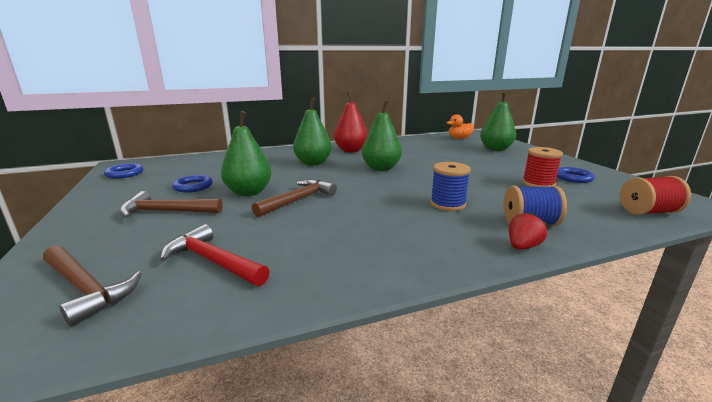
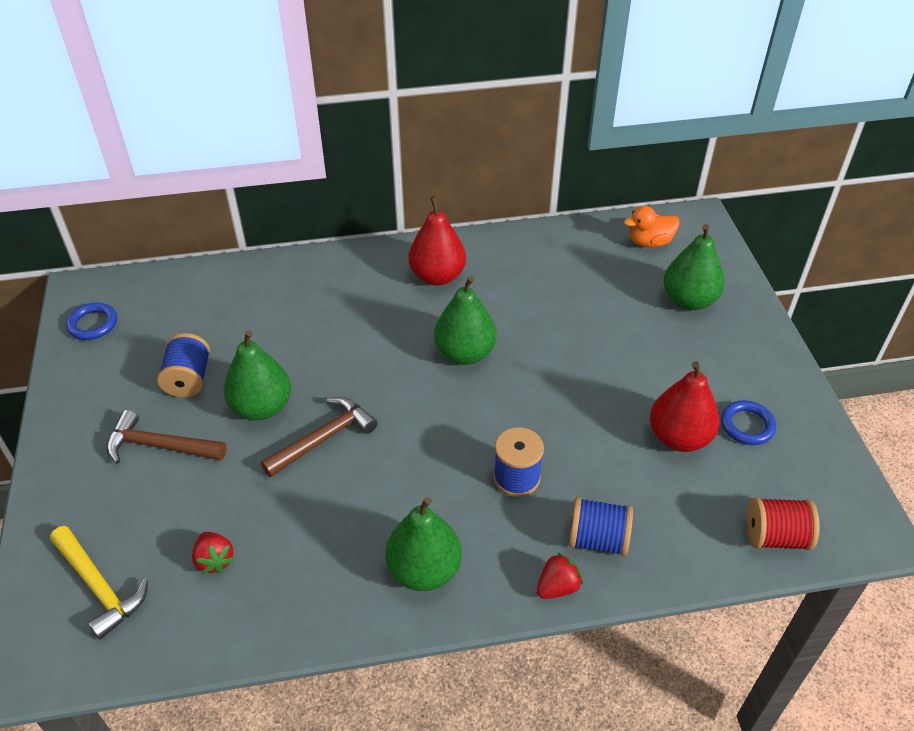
camera: 10 degrees right, 25 degrees up
brown hammer [43,246,142,326] -> yellow hammer [50,526,148,640]
red hammer [160,224,270,286] -> red strawberry [192,532,234,574]
blue ring [172,175,213,192] -> blue spool [157,333,210,397]
green pear [293,97,332,165] -> green pear moved to [385,497,462,591]
red spool [522,147,563,187] -> red pear [650,361,720,452]

